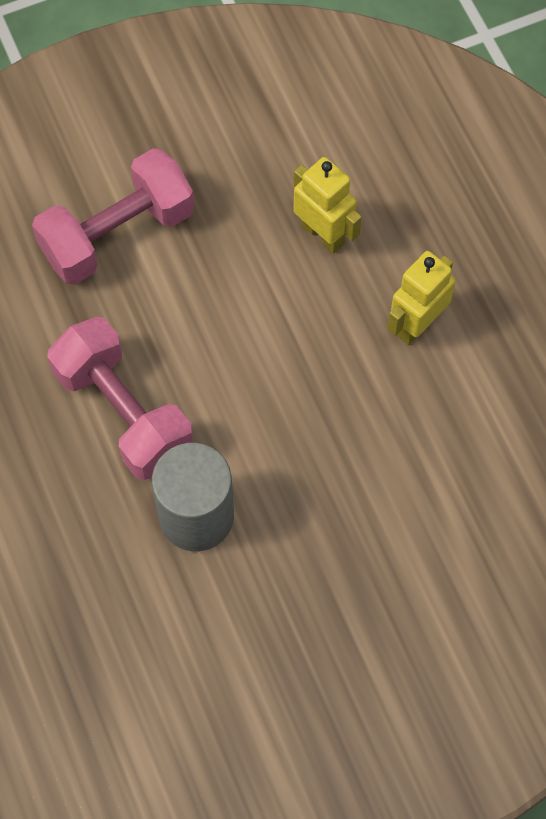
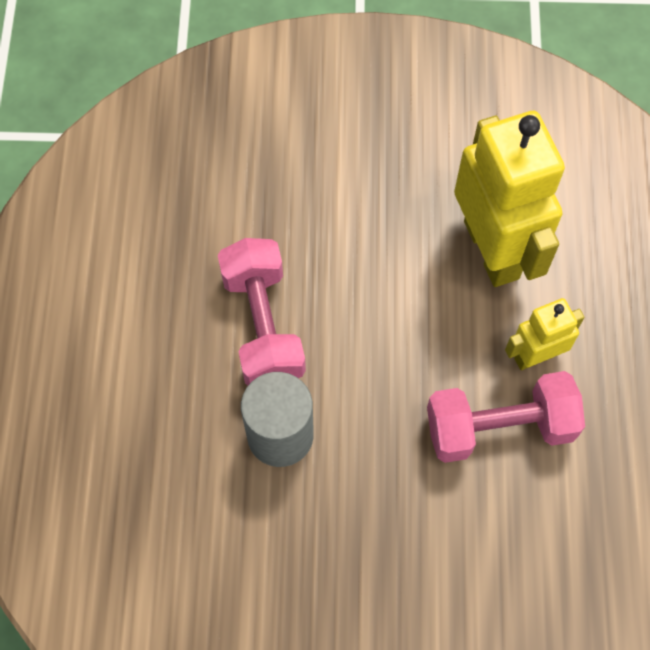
camera: 25 degrees right, 0 degrees up
pink dumbbell [32,148,194,285] -> pink dumbbell moved to [427,371,585,463]
yellow robot [294,157,362,253] -> yellow robot [454,111,565,287], size x1.96

